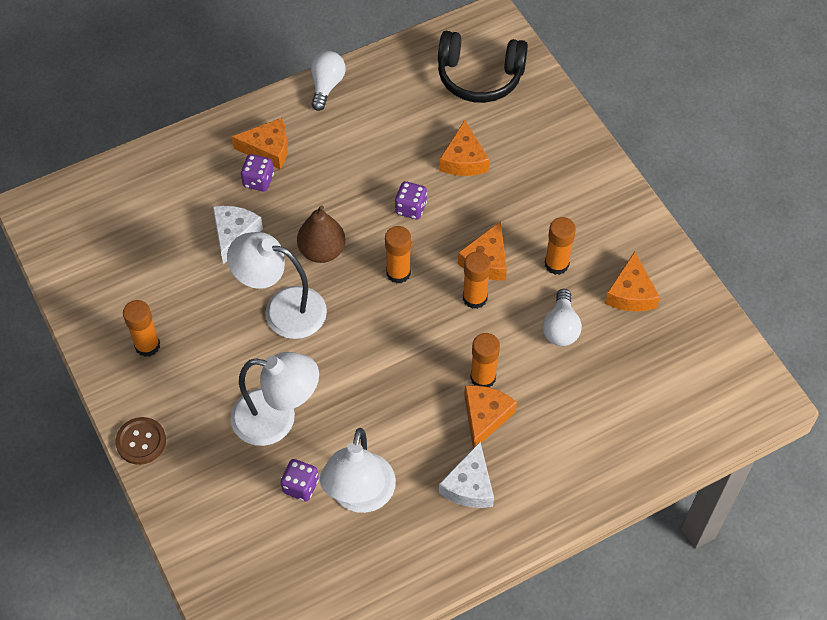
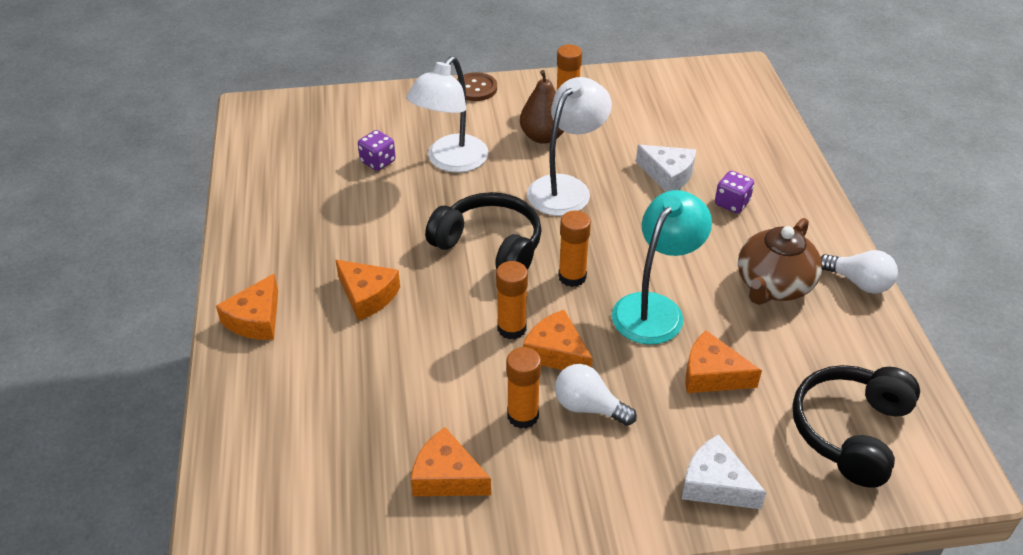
camera: 110 degrees right, 15 degrees down
orange cheese [232,118,288,169] -> orange cheese moved to [216,274,278,340]
brown pear [297,205,346,263] -> brown pear moved to [520,70,564,144]
white lamp [320,428,396,513] -> none
purple dice [395,181,427,219] -> turquoise lamp [612,190,712,345]
white cheese [439,442,494,508] -> white cheese moved to [682,434,767,509]
orange glue stick [470,333,500,387] -> none
white light bulb [543,289,582,346] -> white light bulb moved to [555,364,637,426]
none -> black headphones [425,192,542,270]
none -> brown teapot [738,218,822,305]

